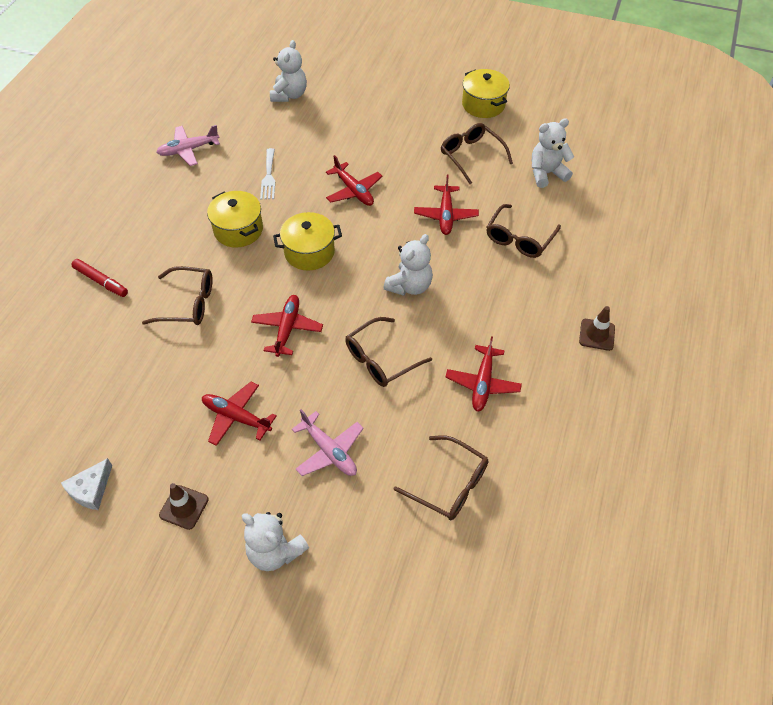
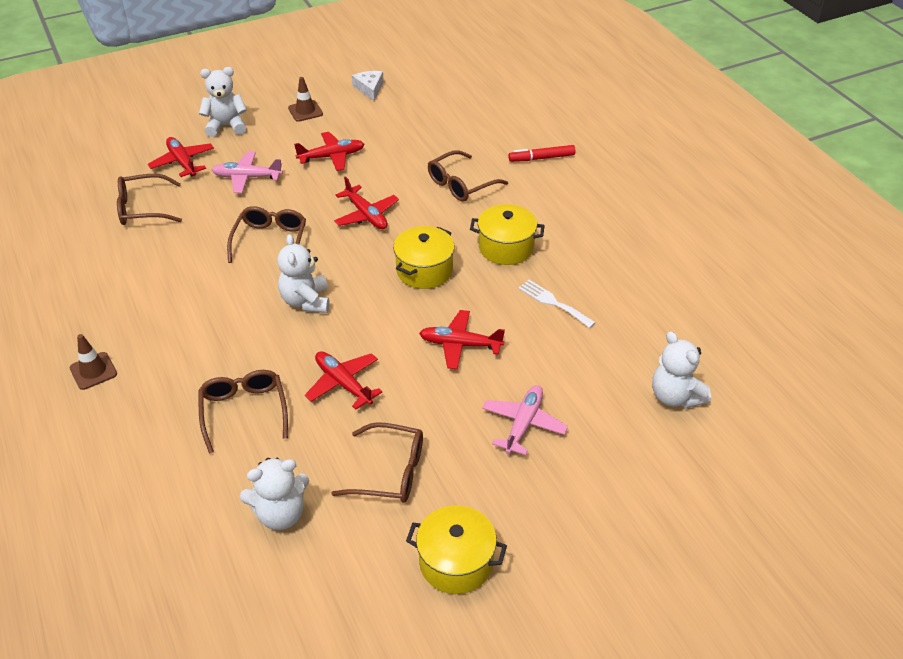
camera: 135 degrees right, 10 degrees down
pink plane [156,125,220,166] -> pink plane moved to [482,385,568,455]
red plane [446,336,522,412] -> red plane moved to [148,137,214,177]
white teddy bear [532,118,574,188] -> white teddy bear turned 45 degrees clockwise [240,458,309,530]

